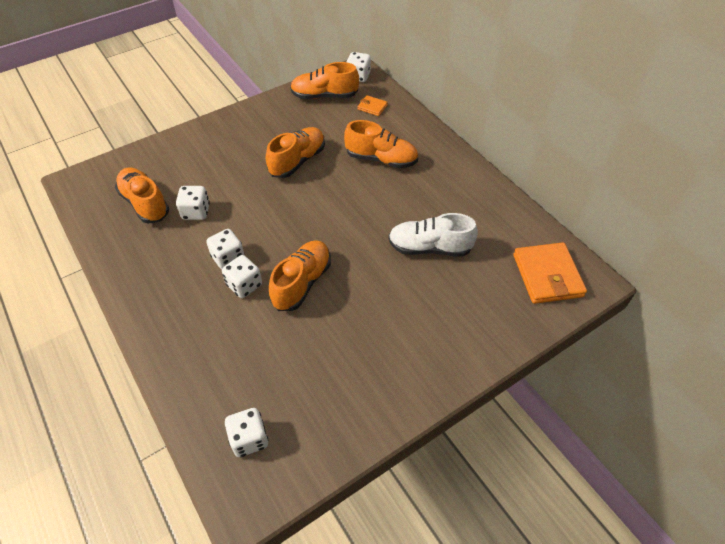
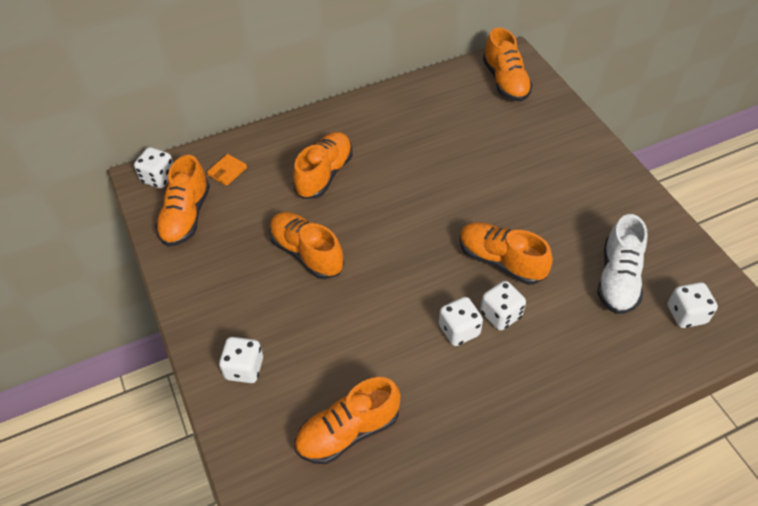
camera: 80 degrees left, 0 degrees up
white dice [176,186,210,220] -> white dice moved to [219,337,263,383]
white shoe [388,213,478,257] -> white shoe moved to [597,214,648,314]
orange wallet [513,242,587,304] -> orange shoe [483,28,533,102]

